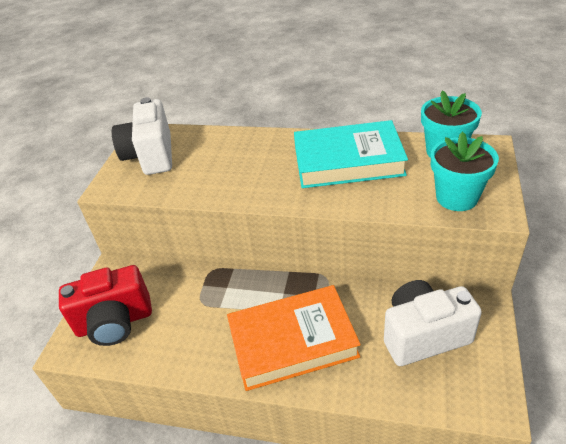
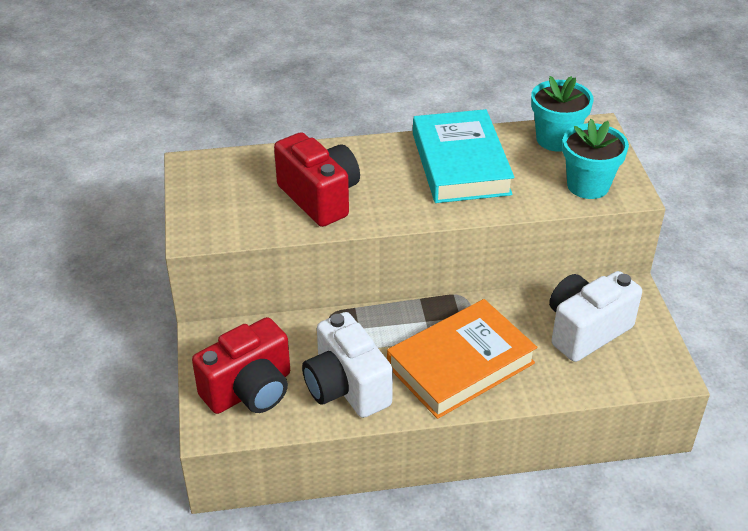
camera: 25 degrees left, 0 degrees up
white camera [112,97,172,175] -> white camera moved to [302,312,393,418]
turquoise book [294,120,408,188] -> turquoise book turned 75 degrees counterclockwise [413,109,514,203]
none -> red camera [274,132,360,227]

